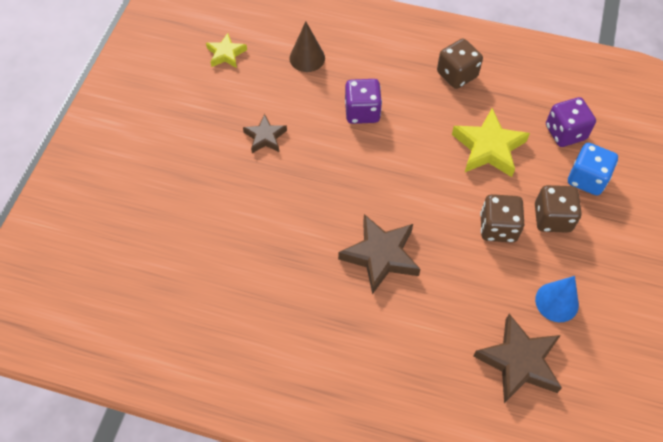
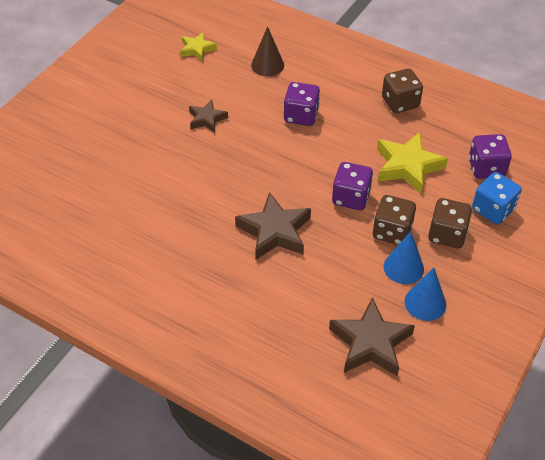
camera: 15 degrees right, 10 degrees down
none -> purple dice [332,162,373,210]
none -> blue cone [384,231,424,284]

